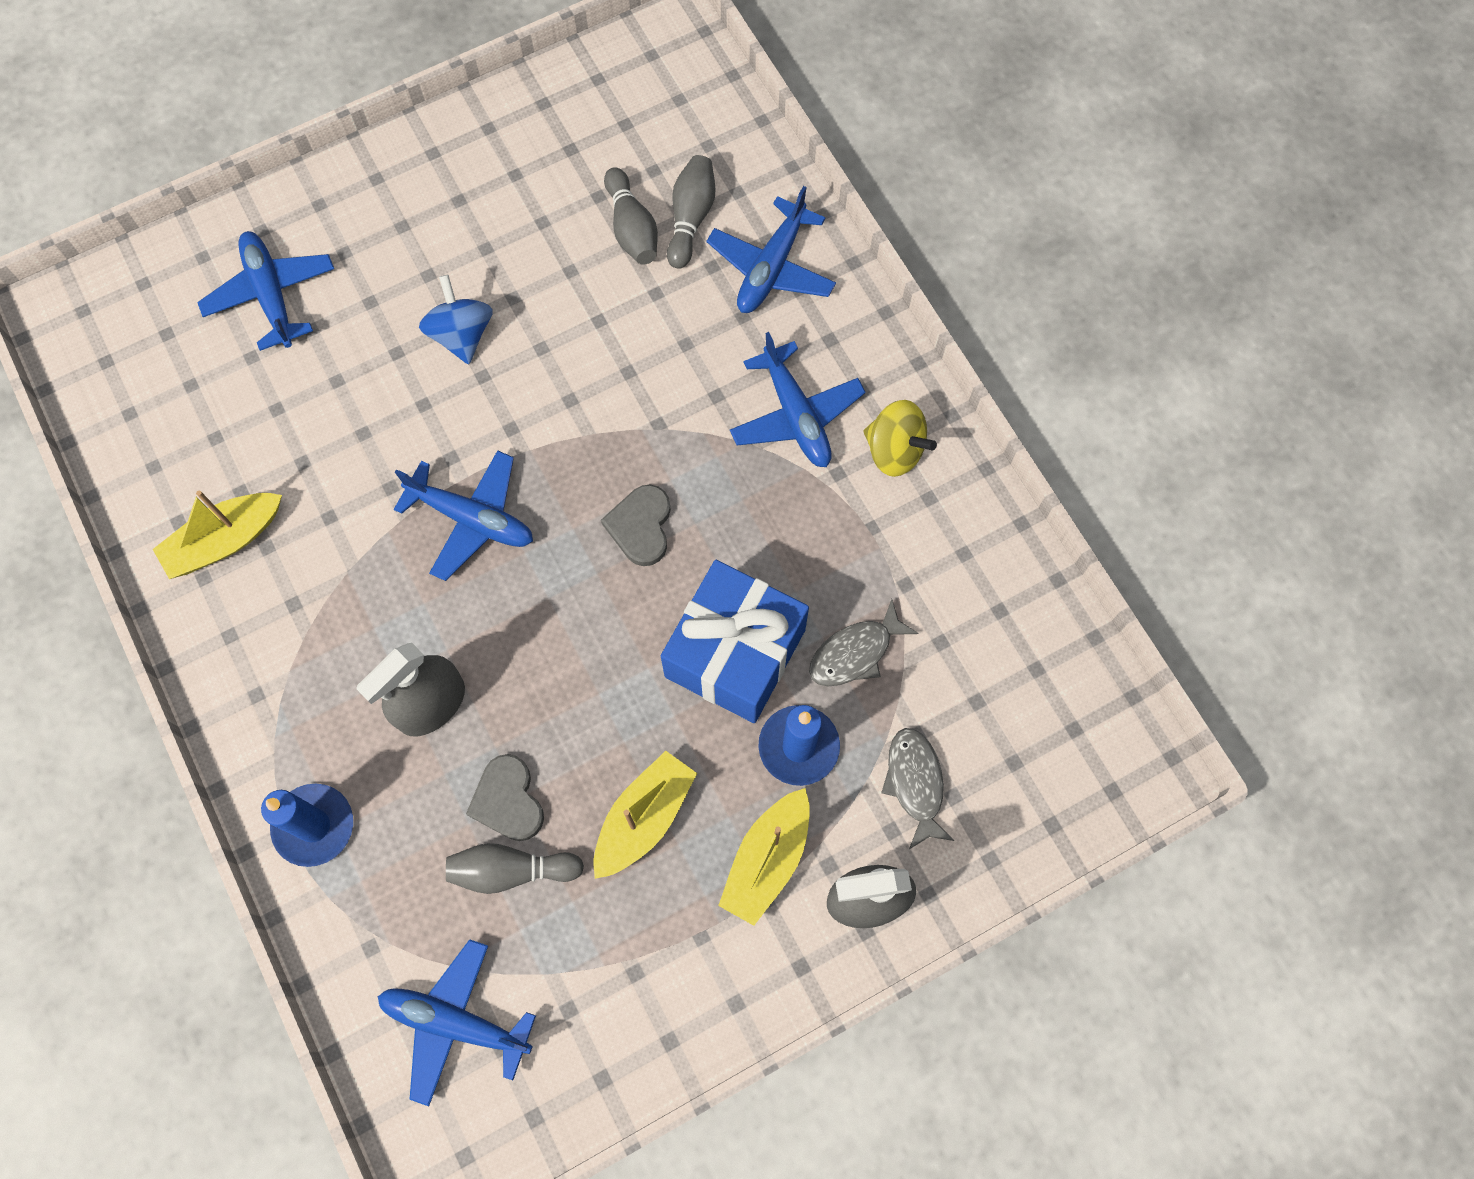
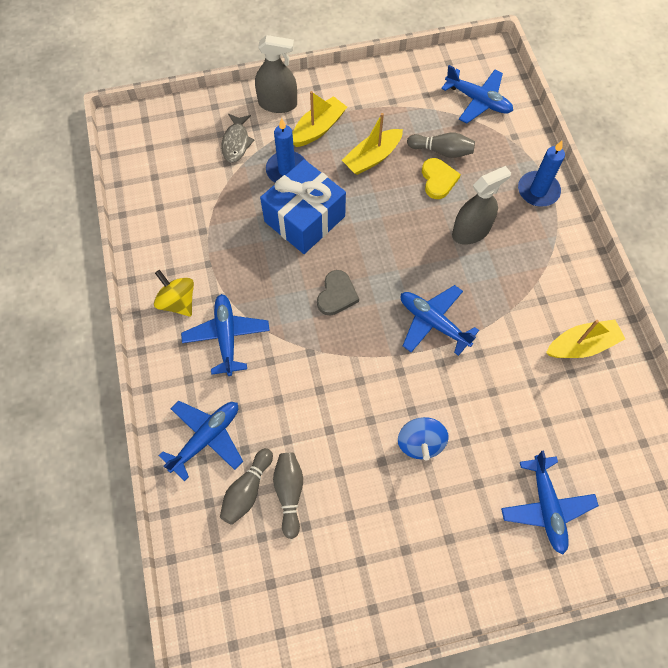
camera: 165 degrees left, 5 degrees down
grey heart [466,754,544,841] -> yellow heart [422,158,461,199]
grey fish [809,599,919,686] -> none

